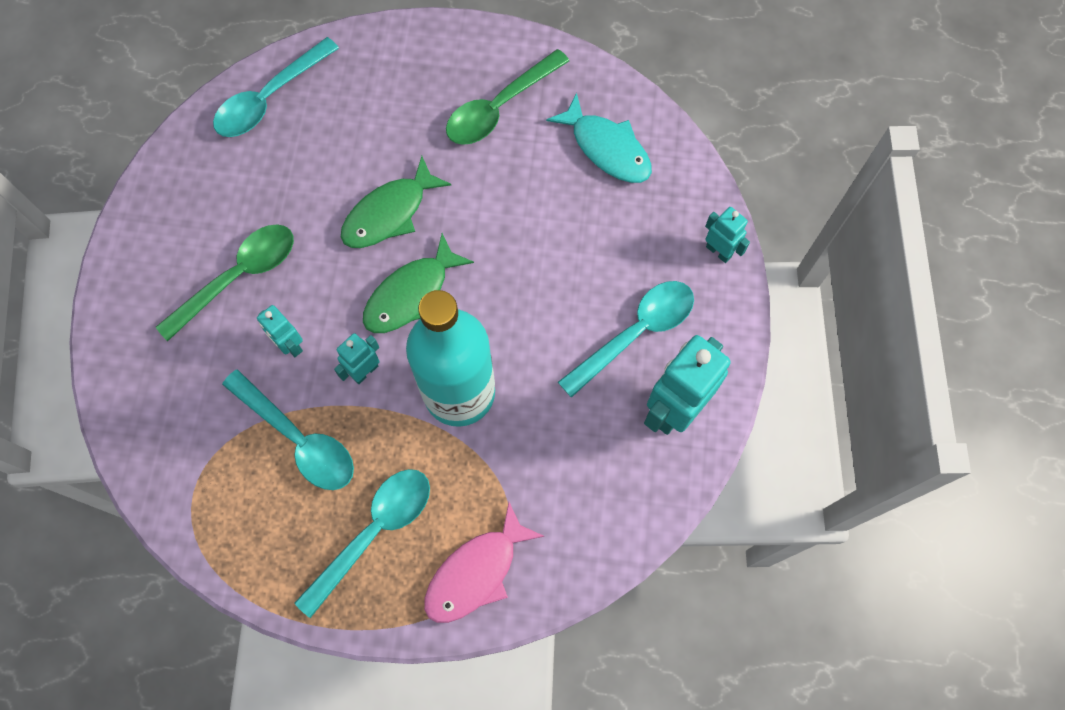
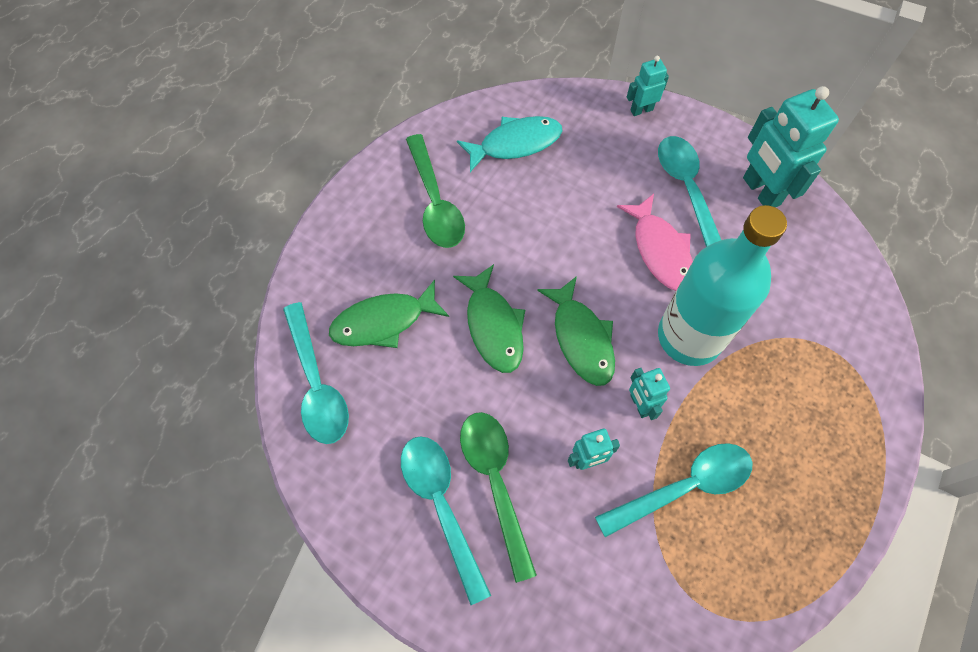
camera: 65 degrees left, 5 degrees down
turquoise spoon [294,469,430,618] -> turquoise spoon moved to [401,436,491,605]
pink fish [424,502,545,623] -> pink fish moved to [617,194,693,291]
none -> green fish [329,279,449,348]

